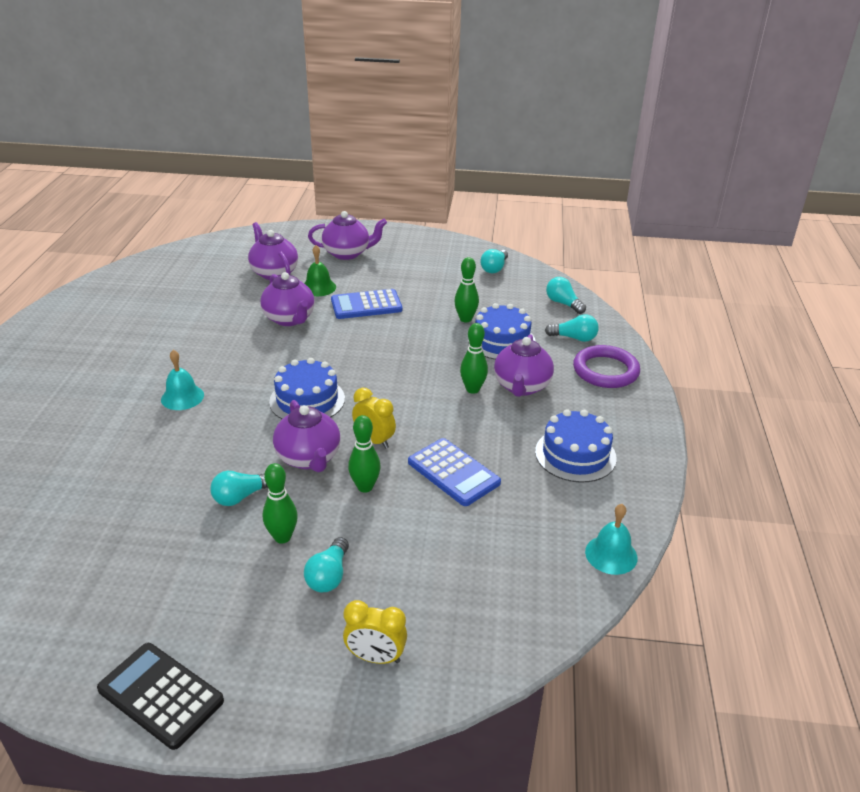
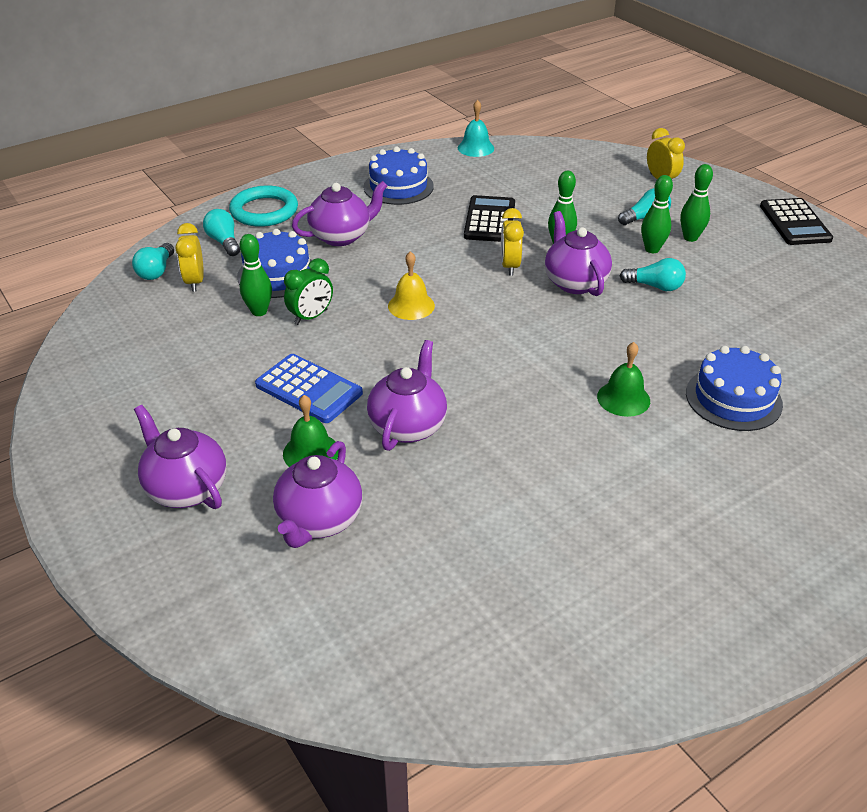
camera: 130 degrees left, 5 degrees up
turquoise bell [161,350,204,410] -> green bell [597,342,650,417]
blue cake [269,358,345,419] -> blue cake moved to [686,346,783,431]
purple teapot [273,400,340,472] -> purple teapot turned 45 degrees counterclockwise [545,211,612,296]
blue calculator [408,438,501,506] -> black calculator [464,195,515,242]
green bowling pin [460,323,488,394] -> green bowling pin moved to [680,164,713,242]
turquoise light bulb [480,249,508,273] -> none
purple ring [573,345,640,388] -> turquoise ring [229,186,298,227]
none -> yellow clock [175,223,204,292]
none -> green clock [284,258,333,325]
none -> yellow bell [388,251,435,320]

